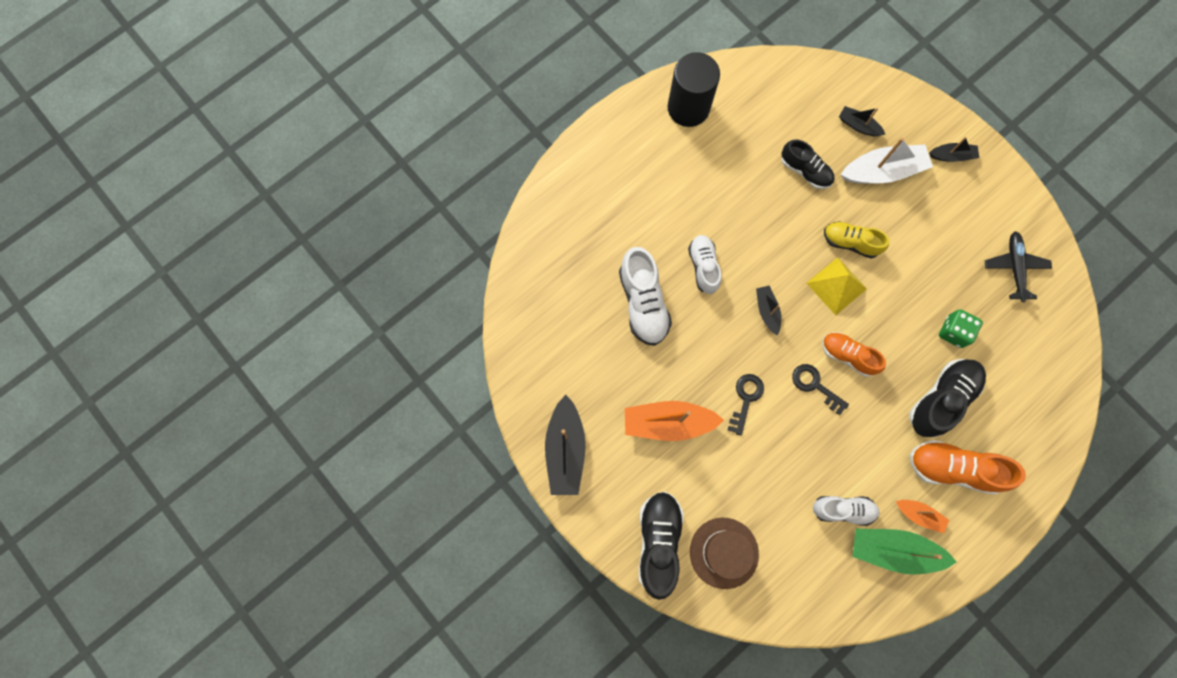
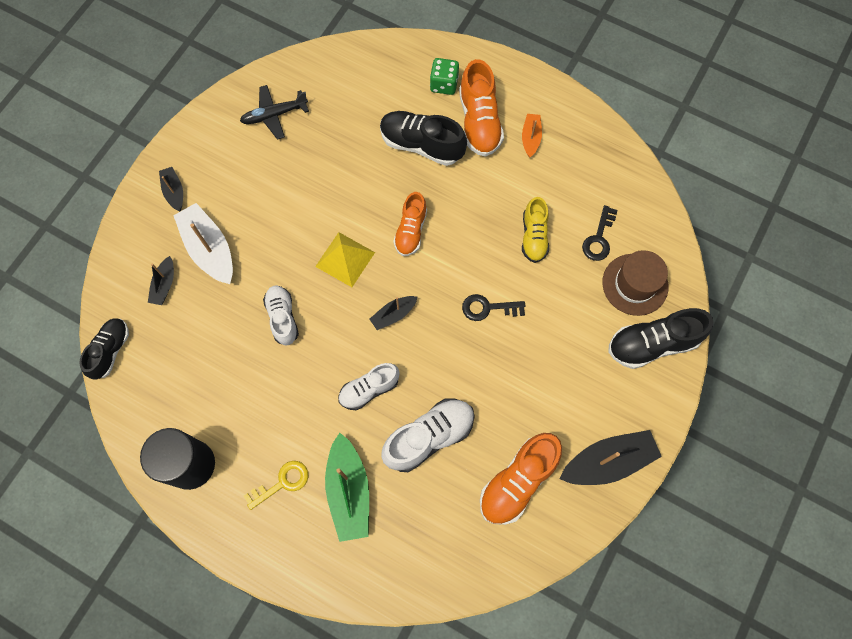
camera: 110 degrees left, 5 degrees down
orange boat [625,401,724,441] -> none
black shoe [782,139,834,189] -> black shoe moved to [79,318,129,380]
black key [792,364,849,415] -> black key moved to [582,205,618,261]
white shoe [813,496,880,526] -> white shoe moved to [263,286,299,345]
yellow shoe [824,221,889,258] -> yellow shoe moved to [522,197,549,263]
green boat [853,529,956,575] -> green boat moved to [325,433,369,542]
green dice [939,309,983,348] -> green dice moved to [430,58,459,95]
none -> yellow key [244,461,308,510]
none -> orange shoe [480,433,562,525]

